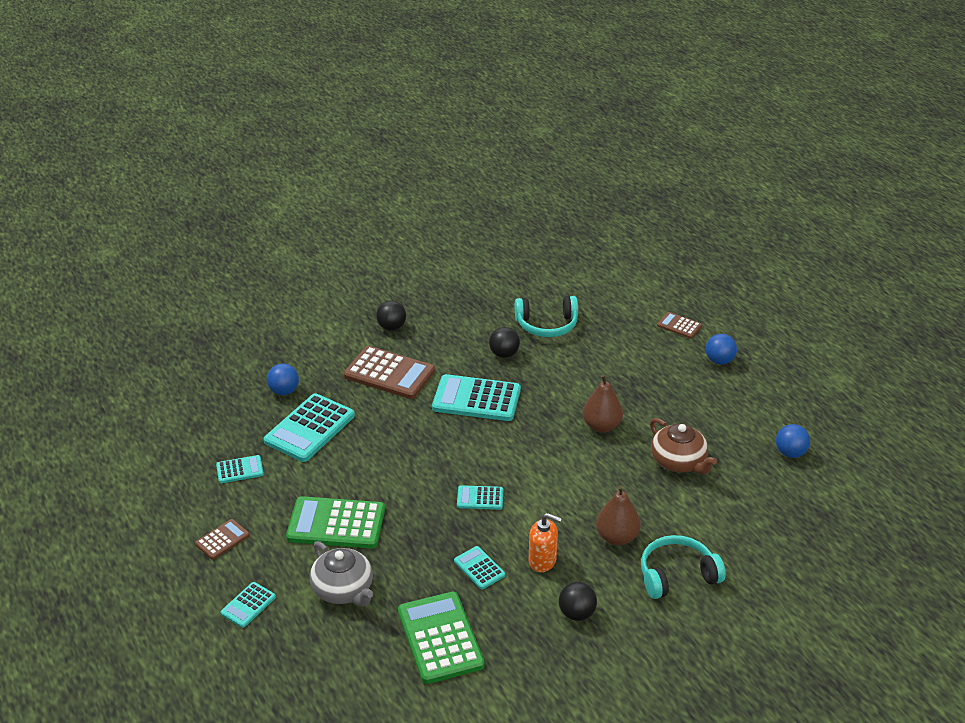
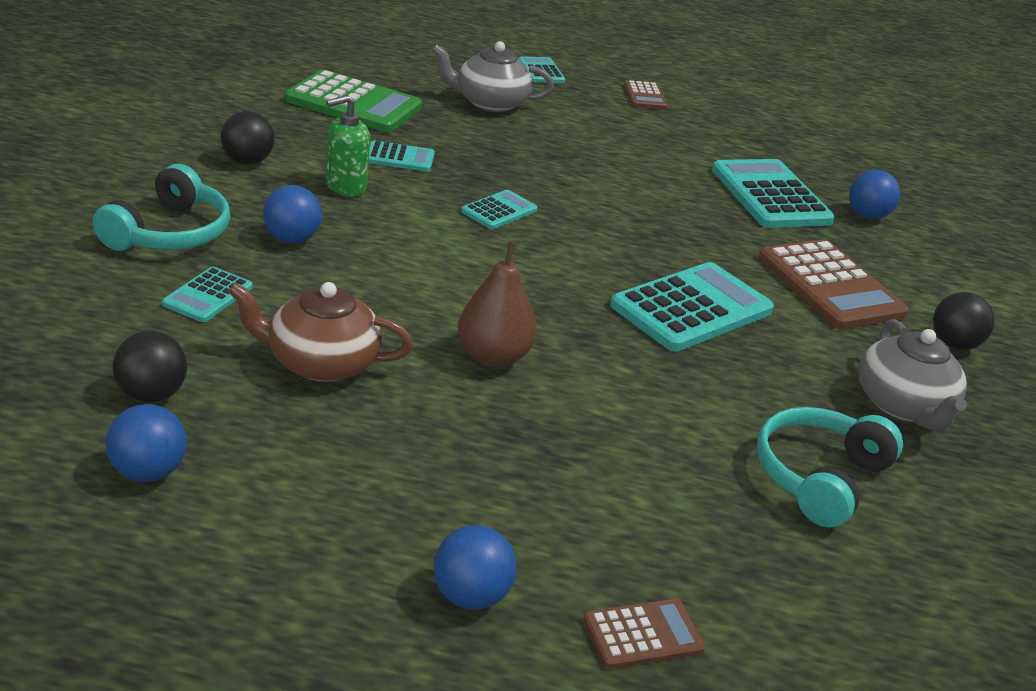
camera: 125 degrees right, 5 degrees down
turquoise calculator [216,455,264,483] -> turquoise calculator moved to [162,267,252,322]
green calculator [286,496,385,548] -> none
brown calculator [344,346,435,399] -> brown calculator turned 90 degrees counterclockwise [759,239,909,330]
black ball [489,327,520,358] -> black ball moved to [112,331,187,402]
orange soap dispenser [529,513,562,572] -> green soap dispenser [325,95,370,197]
brown pear [596,486,641,546] -> blue ball [263,185,322,243]
none -> grey teapot [858,319,967,431]

